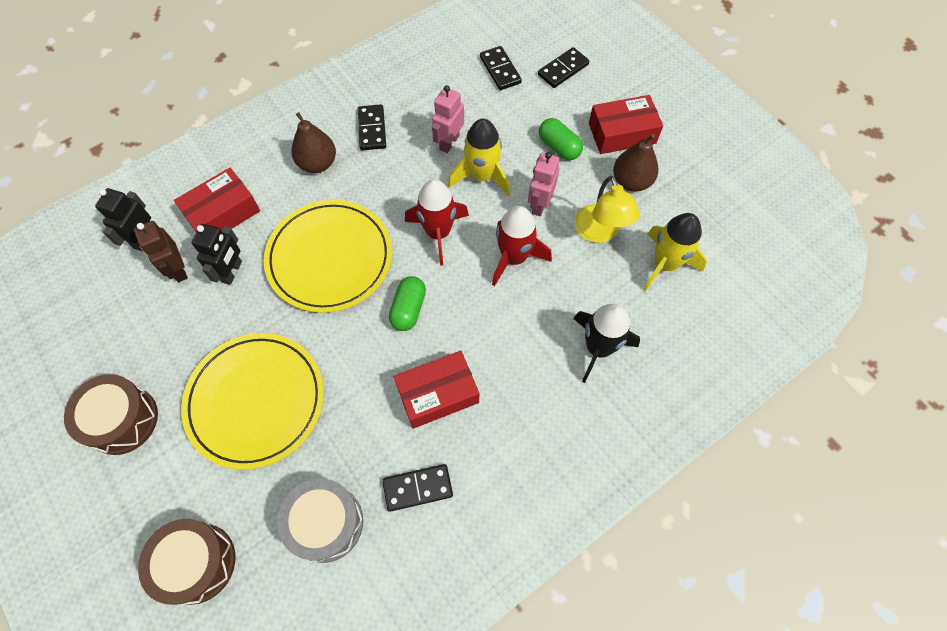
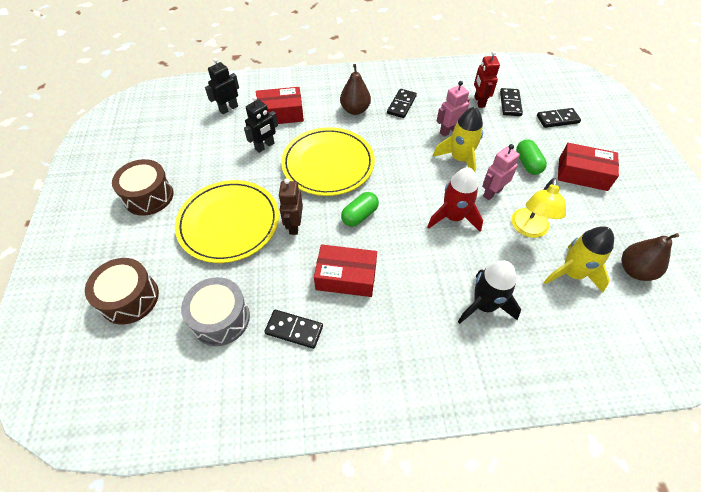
camera: 30 degrees right, 10 degrees down
brown robot [134,221,188,282] -> brown robot moved to [278,178,303,235]
red rocket [405,179,469,266] -> none
brown pear [613,134,659,192] -> brown pear moved to [622,233,679,281]
none -> red robot [474,51,500,108]

